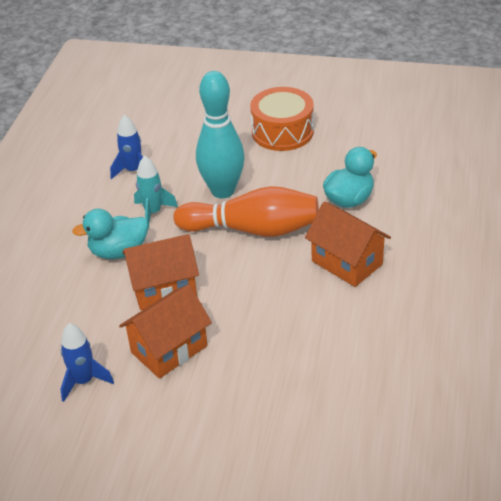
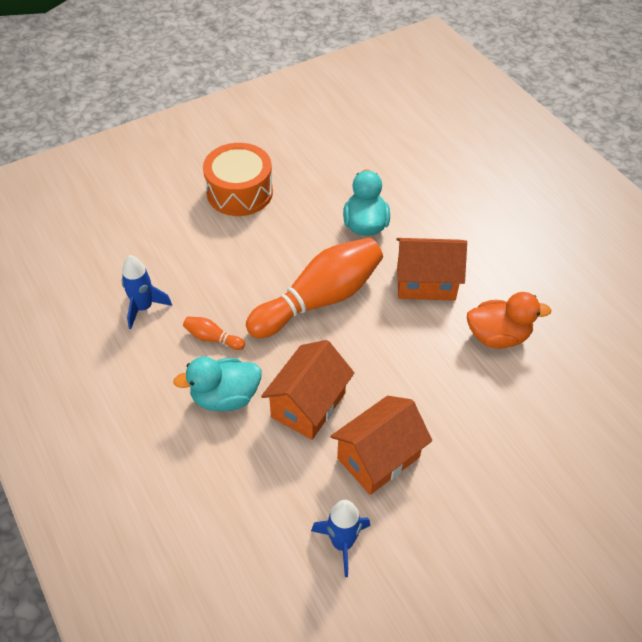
camera: 45 degrees left, 10 degrees up
turquoise duck [72,209,148,259] -> turquoise duck turned 45 degrees clockwise [173,357,262,411]
orange house [119,284,212,379] -> orange house turned 45 degrees clockwise [330,396,432,495]
turquoise rocket [134,156,178,229] -> orange bowling pin [183,316,245,350]
turquoise bowling pin [196,71,245,198] -> none
none -> orange duck [467,292,551,349]

